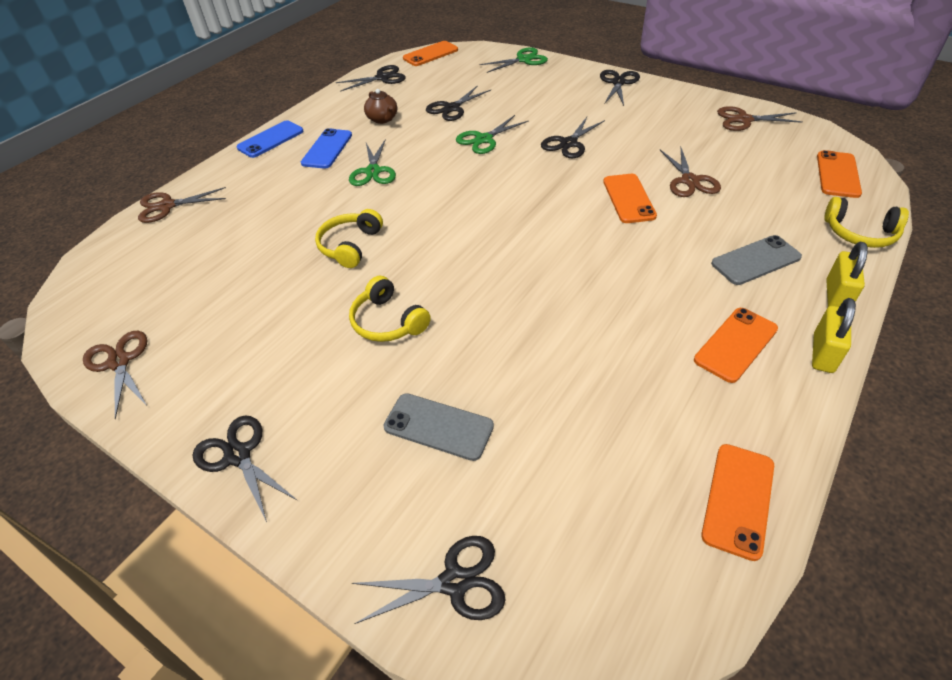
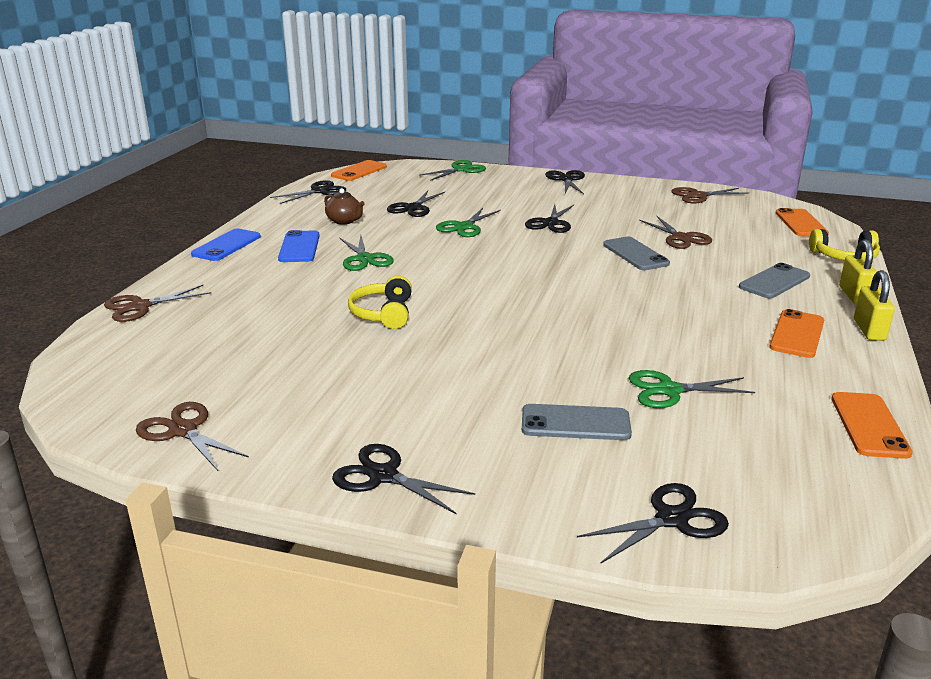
camera: 20 degrees left, 20 degrees down
yellow headphones [349,276,431,342] -> none
orange phone [603,174,657,223] -> grey phone [603,237,670,270]
none -> green scissors [629,370,755,408]

